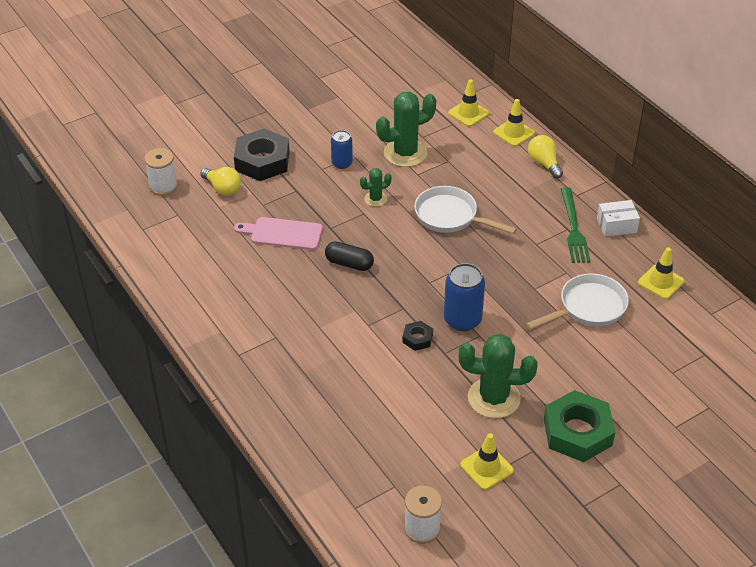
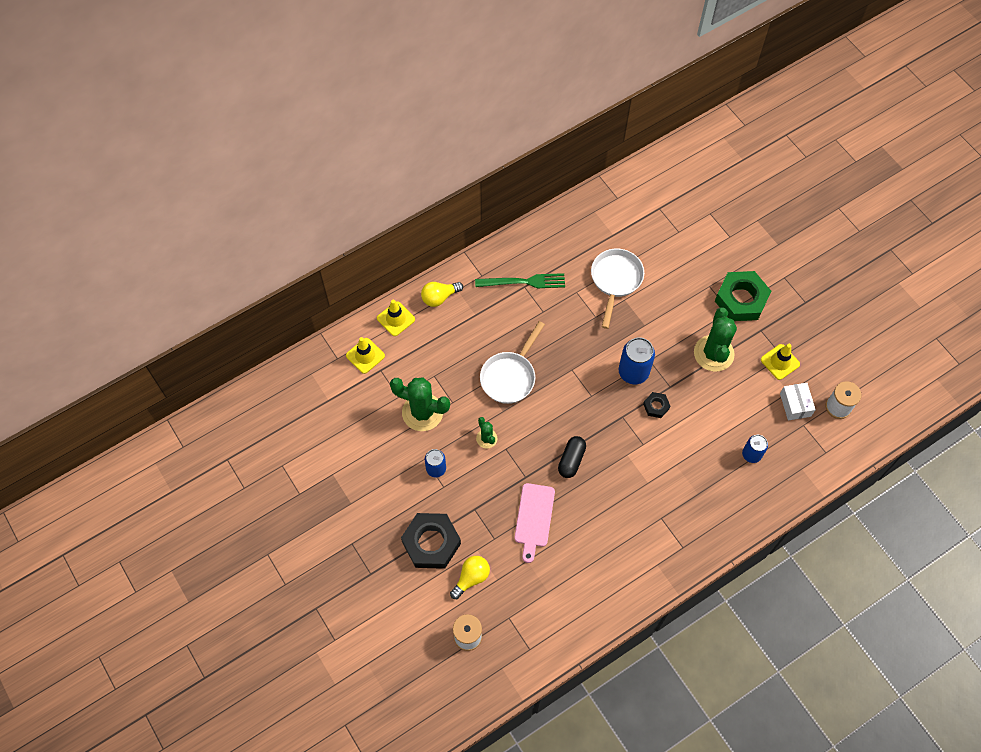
camera: 90 degrees left, 20 degrees up
green cactus [376,92,436,167] -> green cactus turned 45 degrees counterclockwise [390,377,450,431]
white pan [526,273,629,330] -> white pan turned 45 degrees clockwise [591,248,644,329]
white box [597,200,640,237] -> white box moved to [780,383,816,420]
yellow traffic cone [638,247,684,299] -> none
none -> blue can [742,435,768,463]

